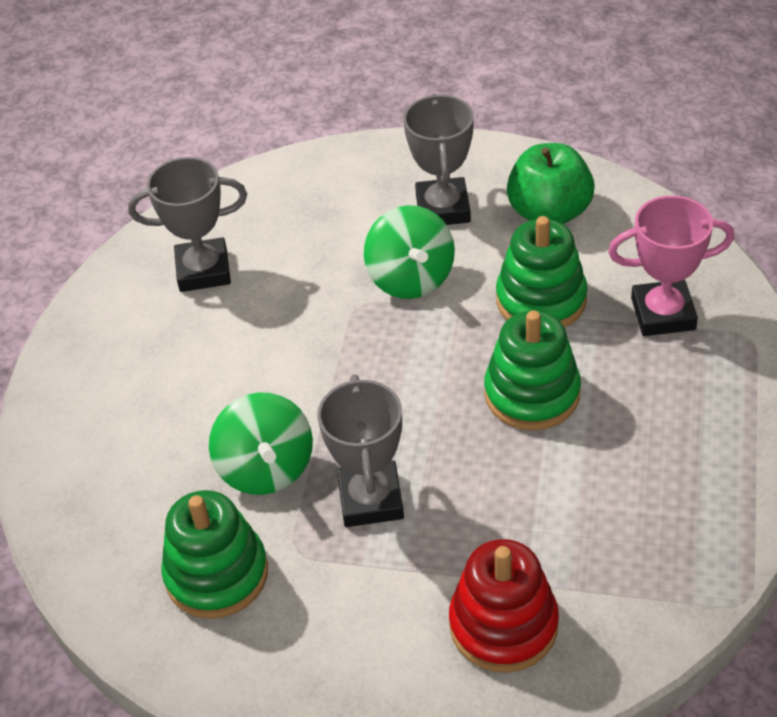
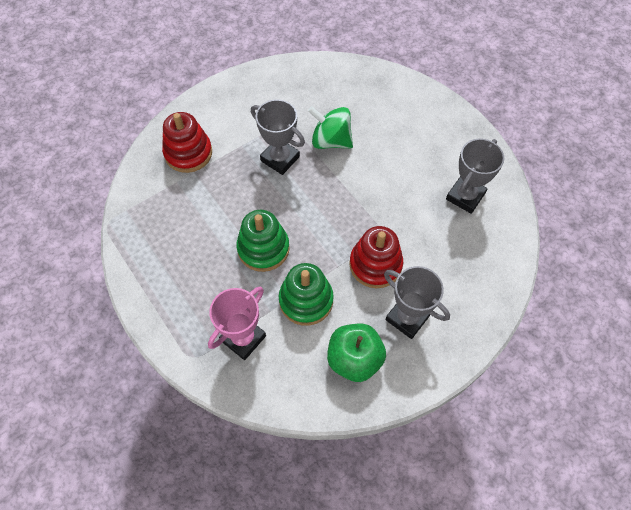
camera: 130 degrees right, 15 degrees up
green stacking toy [161,490,268,619] -> none
green spinning top [364,205,455,299] -> red stacking toy [349,226,403,288]

